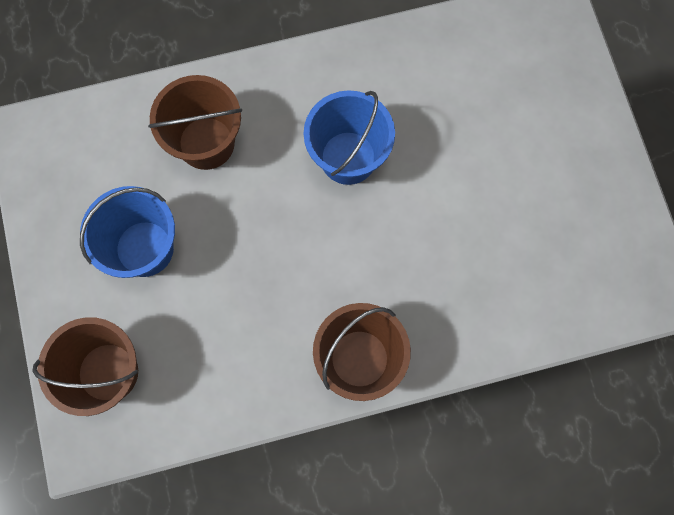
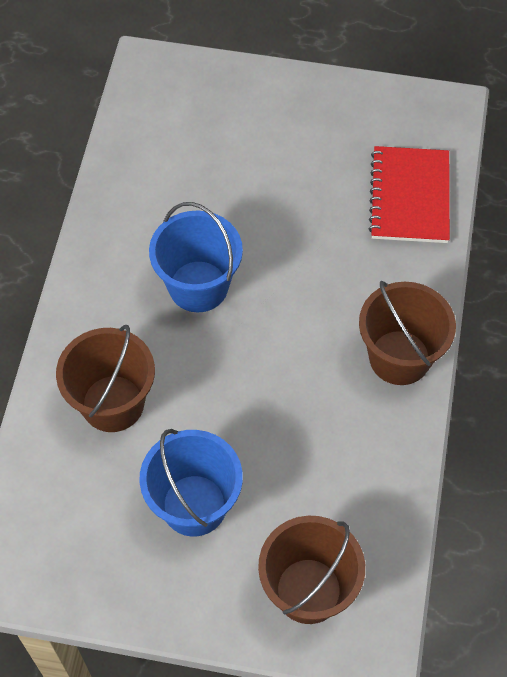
camera: 65 degrees left, 15 degrees down
none -> red notebook [369,146,450,243]

